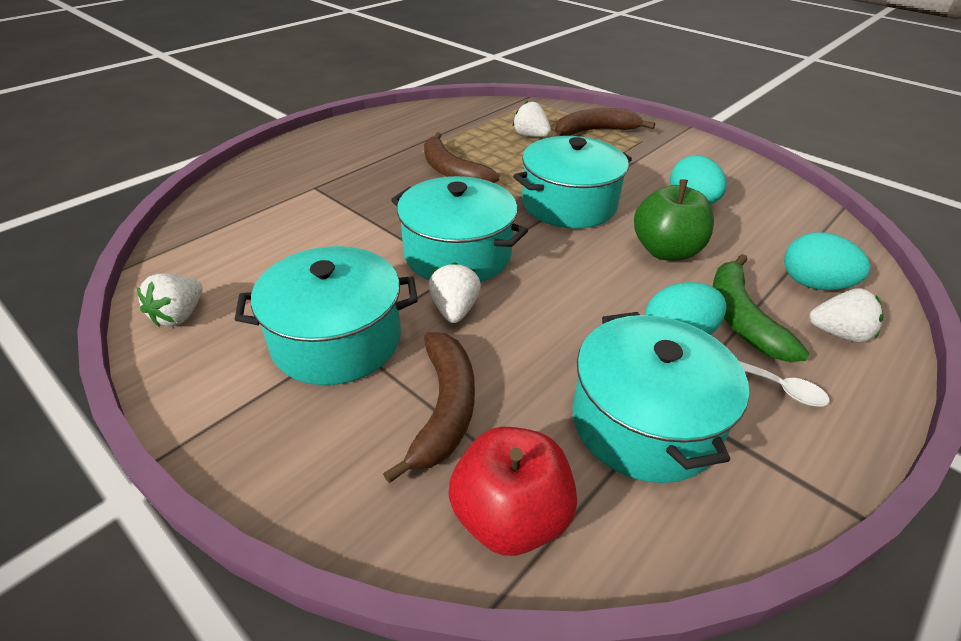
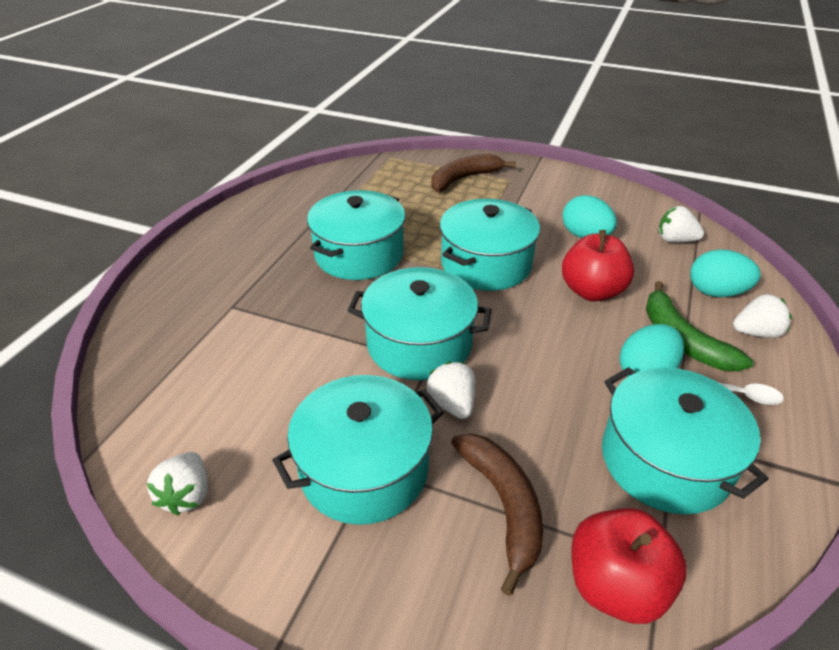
camera: 20 degrees left, 0 degrees up
brown banana [424,132,499,183] -> turquoise pot [307,190,406,280]
white strawberry [513,101,551,137] -> white strawberry moved to [658,206,704,242]
green apple [634,179,714,261] -> red apple [562,230,634,302]

